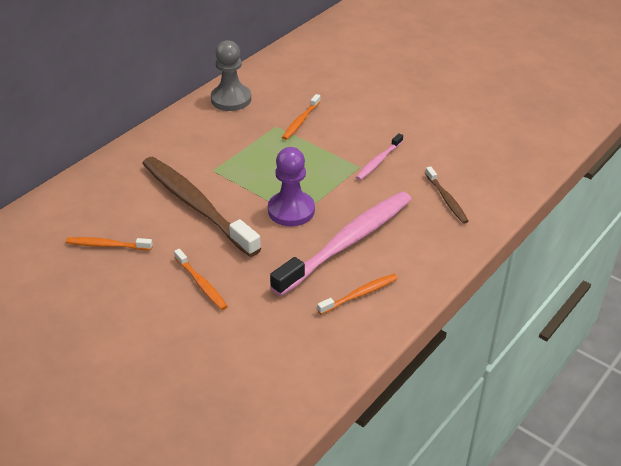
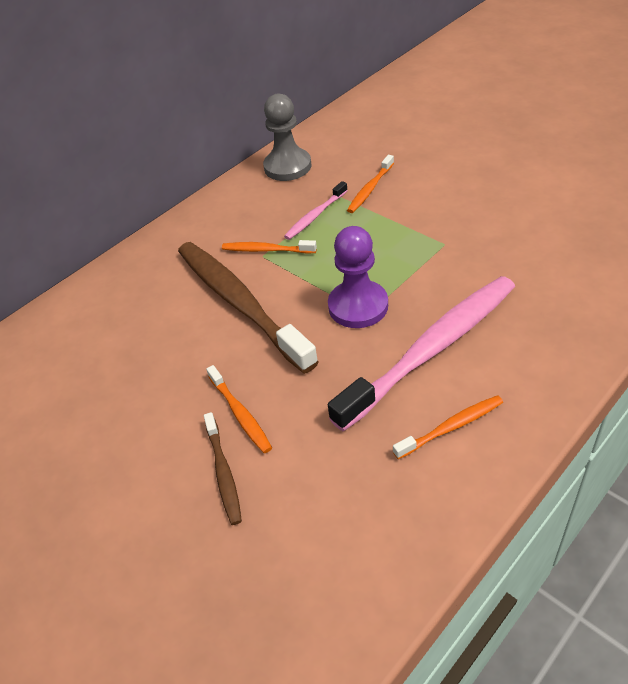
camera: 10 degrees right, 5 degrees up
orange toothbrush [66,237,153,250] -> orange toothbrush moved to [222,240,317,254]
pink toothbrush [356,133,403,180] -> pink toothbrush moved to [284,181,348,240]
brown toothbrush [425,166,469,224] -> brown toothbrush moved to [204,412,242,525]

